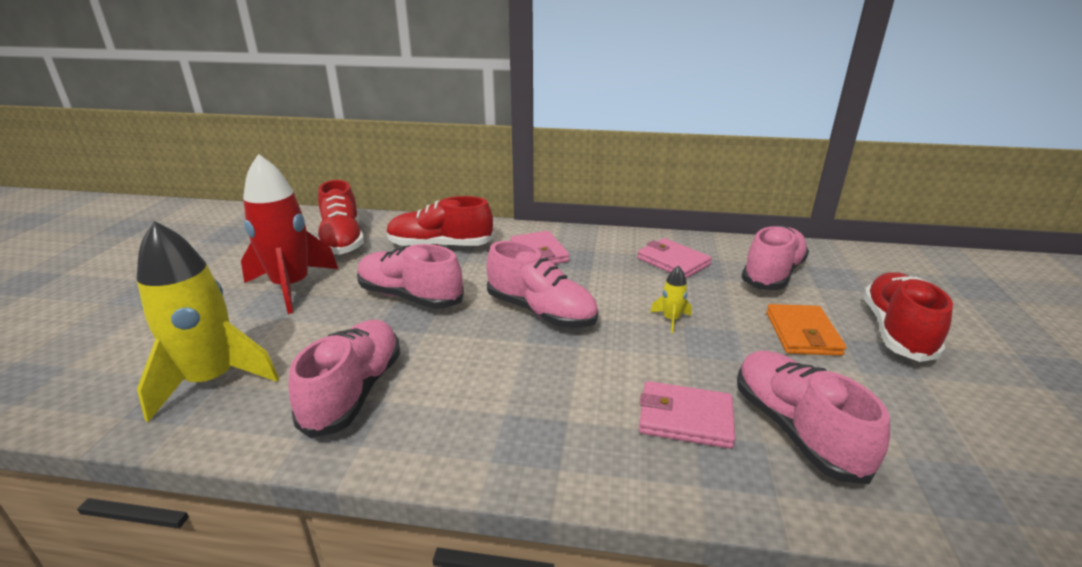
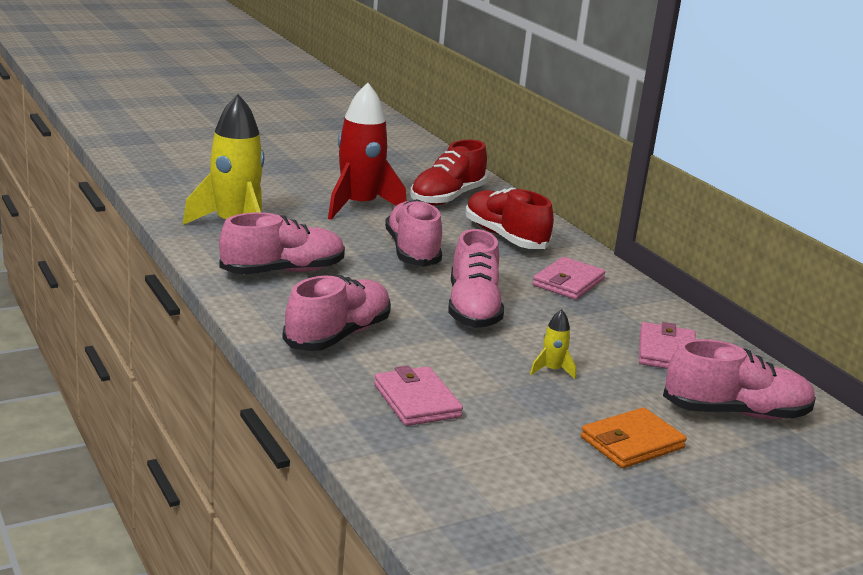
camera: 50 degrees right, 5 degrees down
pink shoe [737,350,890,484] -> pink shoe moved to [282,275,391,351]
red shoe [863,272,953,362] -> none

